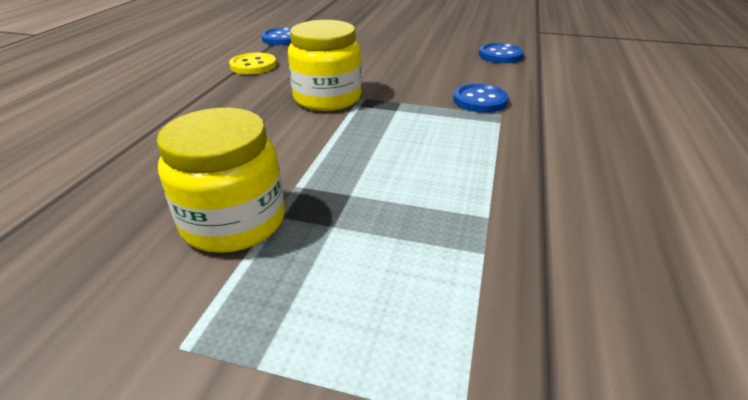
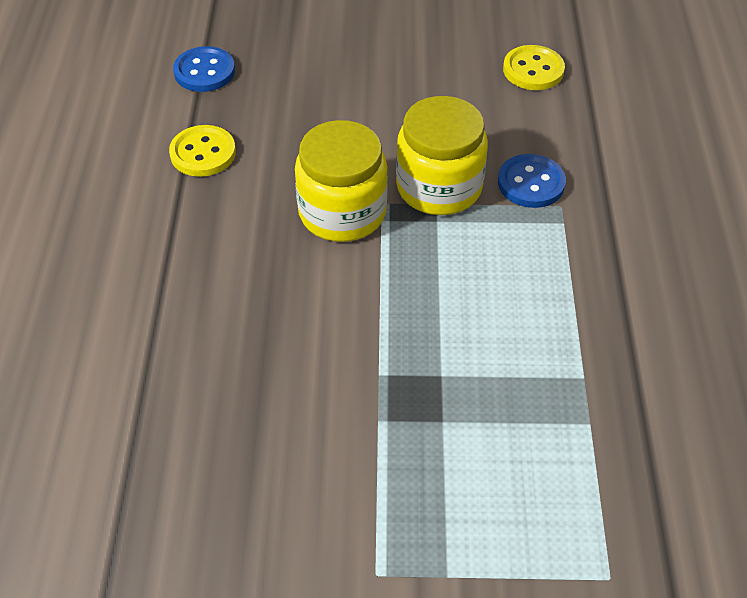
camera: 15 degrees left, 15 degrees up
yellow jar [156,108,285,253] -> yellow jar moved to [396,96,488,215]
blue button [479,43,524,63] -> yellow button [503,45,565,90]

